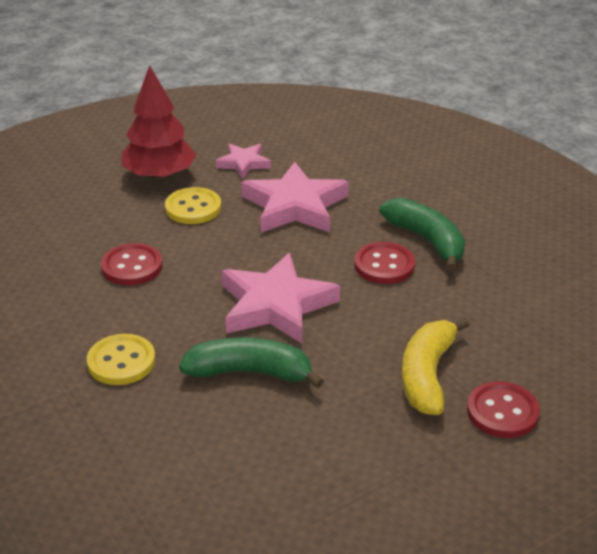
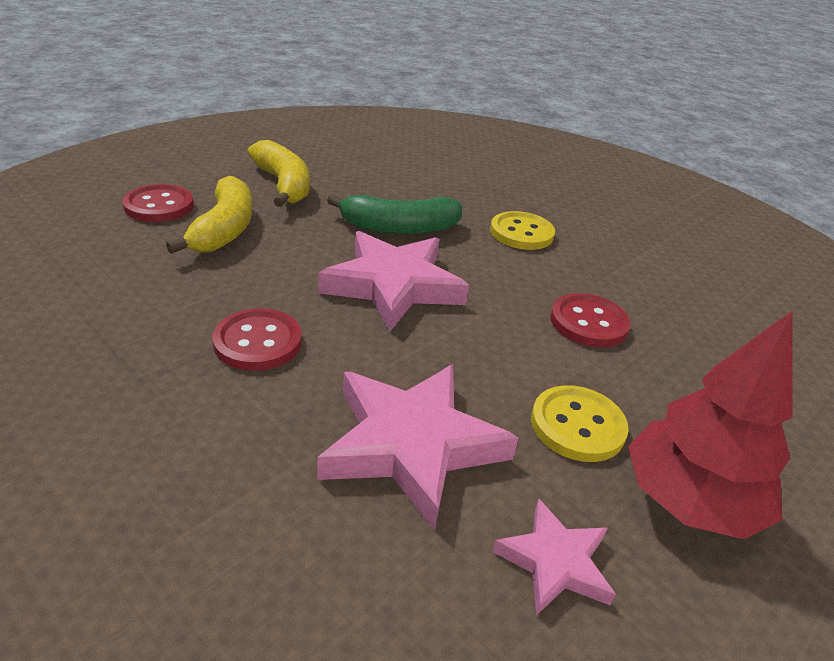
camera: 165 degrees right, 0 degrees up
green banana [379,198,465,271] -> none
none -> yellow banana [248,140,309,207]

